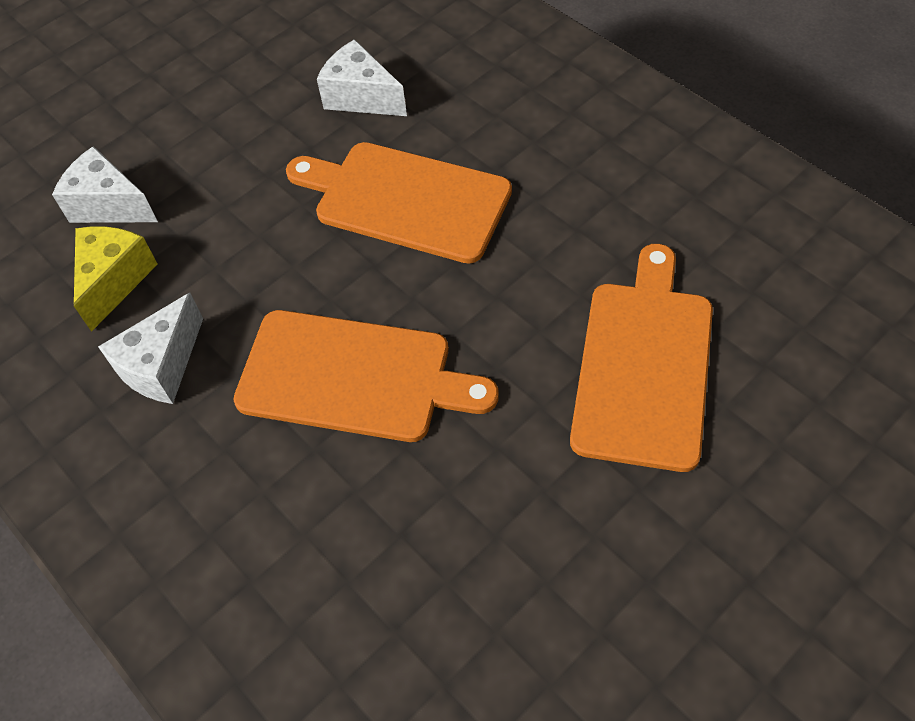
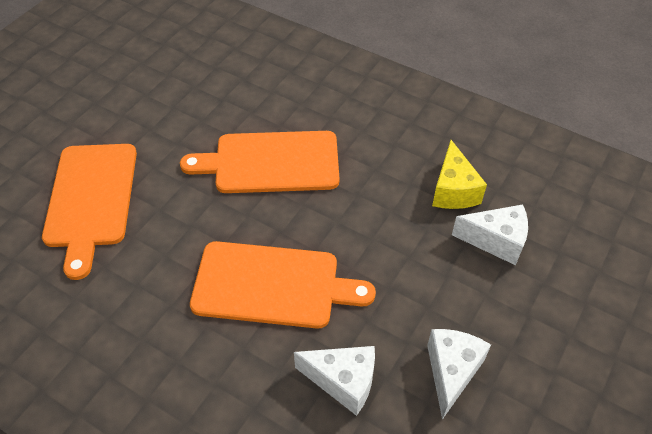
camera: 160 degrees right, 5 degrees down
white cheese [98,293,203,404] -> white cheese moved to [427,329,491,420]

